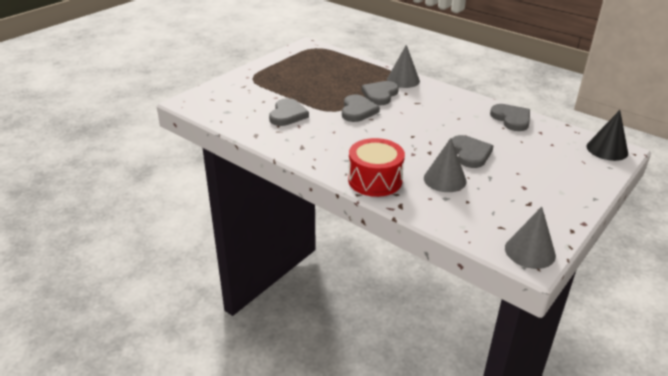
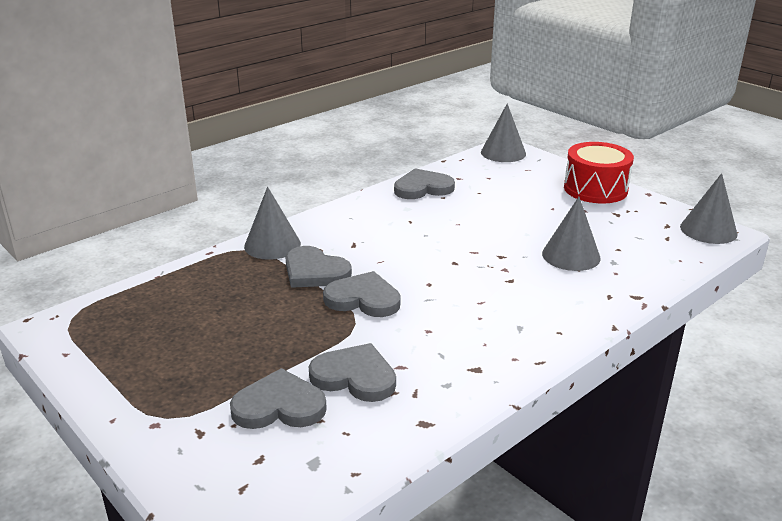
camera: 80 degrees left, 5 degrees down
red drum [348,138,405,197] -> red drum moved to [564,142,634,203]
grey heart [451,135,493,168] -> grey heart moved to [230,368,327,429]
black cone [586,110,628,161] -> grey cone [481,104,526,162]

